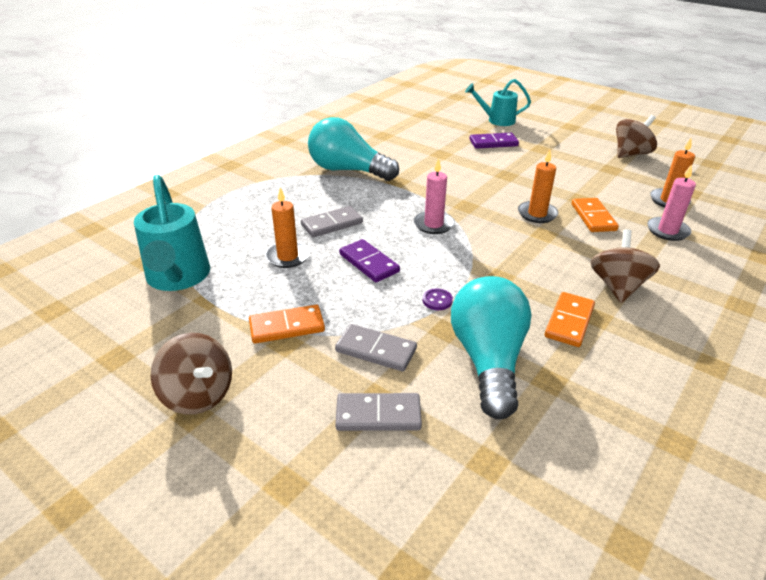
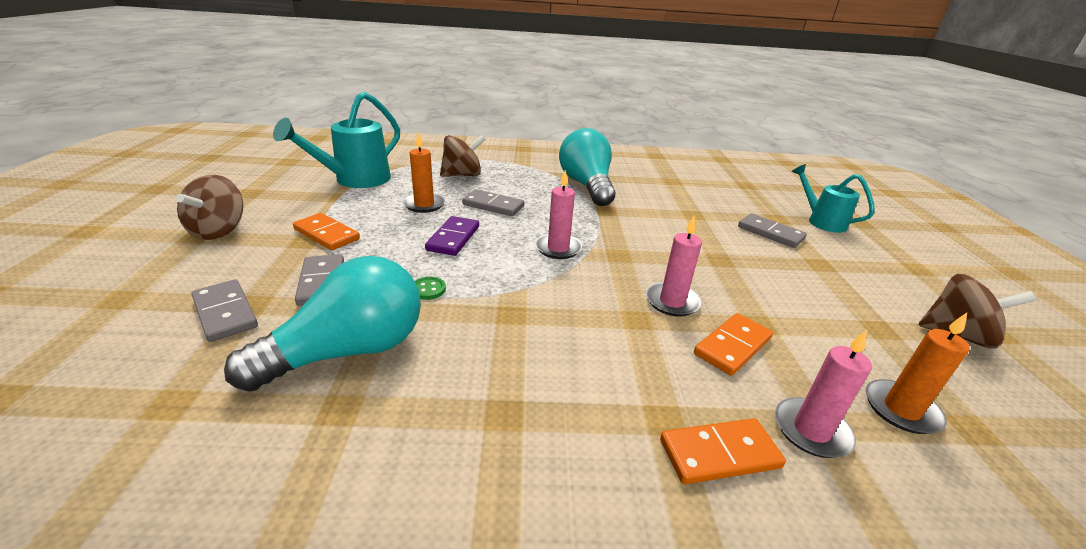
camera: 50 degrees right, 5 degrees down
purple button [423,288,453,310] -> green button [415,277,446,300]
purple domino [470,133,519,149] -> grey domino [738,214,807,248]
orange candle [518,149,558,223] -> pink candle [646,216,702,317]
orange domino [545,292,595,347] -> orange domino moved to [660,418,786,485]
brown spinning top [590,229,660,303] -> brown spinning top moved to [440,135,486,177]

